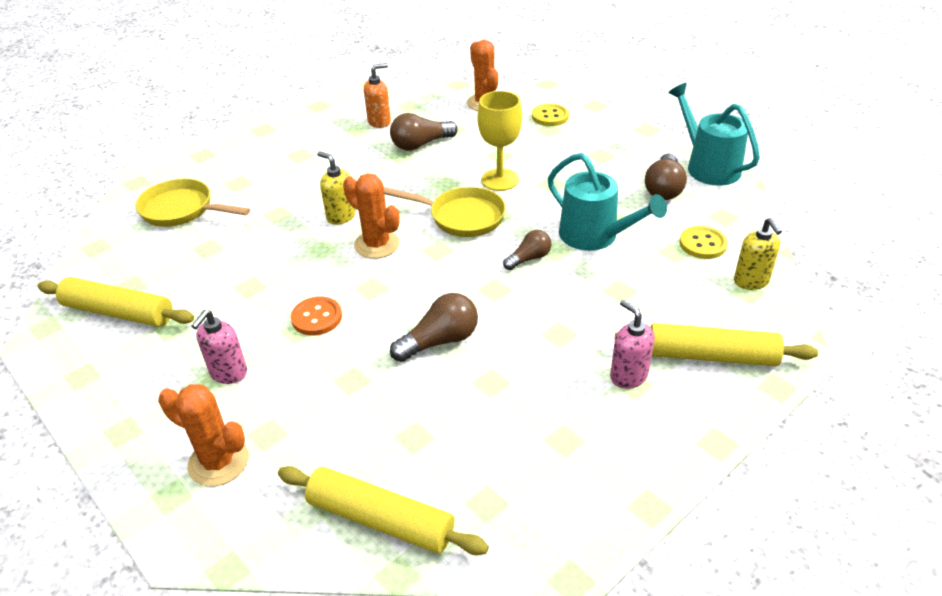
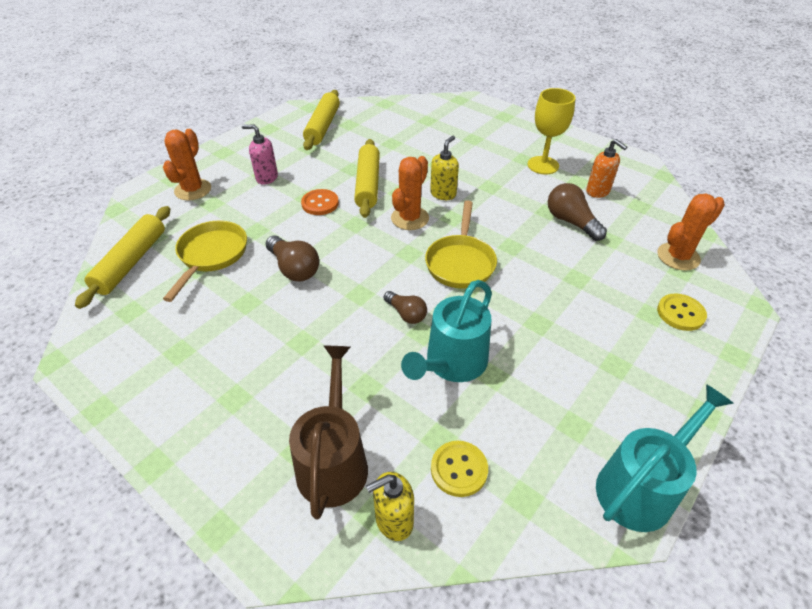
camera: 80 degrees right, 5 degrees up
yellow pan [135,178,250,227] -> yellow pan moved to [163,221,247,302]
yellow goblet [478,91,522,191] -> yellow goblet moved to [528,88,575,174]
pink soap dispenser [610,300,655,389] -> none
yellow rolling pin [615,323,818,366] -> yellow rolling pin moved to [354,139,380,218]
brown light bulb [645,153,687,200] -> none
none -> brown watering can [289,346,368,519]

